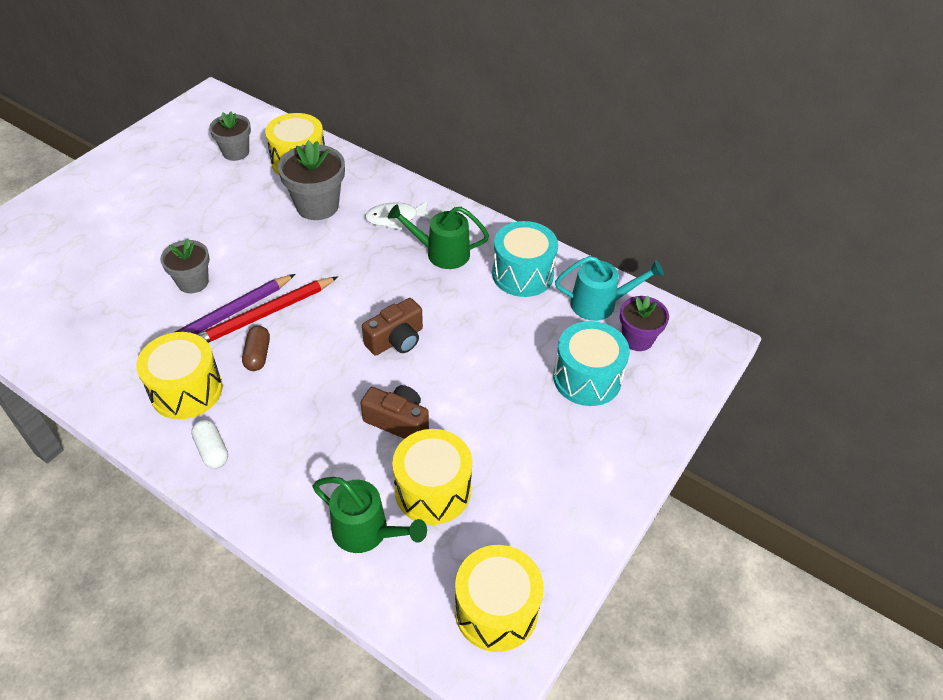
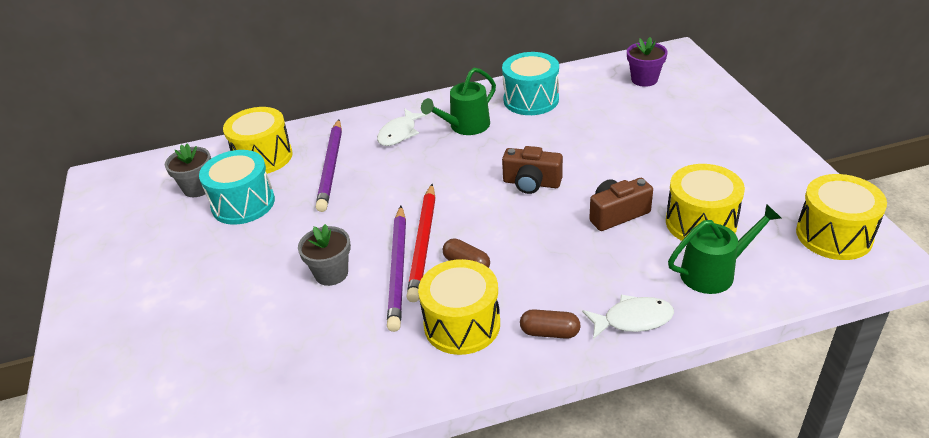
camera: 45 degrees left, 10 degrees down
white capsule [191,420,228,469] -> brown capsule [520,309,581,339]
grey flower pot [278,140,345,220] -> purple pencil [316,119,342,212]
brown camera [362,298,423,356] -> brown camera turned 105 degrees clockwise [502,146,563,194]
turquoise drum [553,321,630,406] -> turquoise drum moved to [199,150,275,225]
turquoise watering can [555,256,664,321] -> none
none -> white fish [582,295,674,339]

